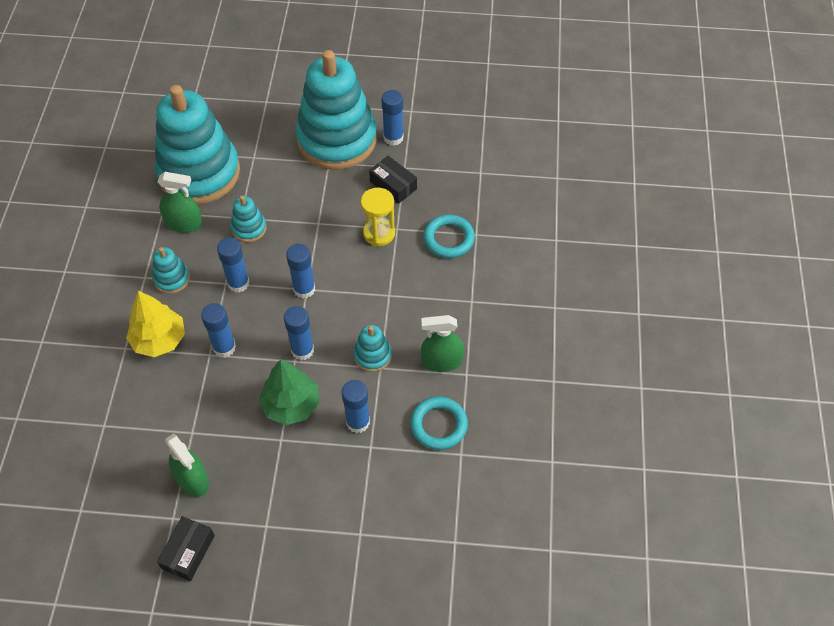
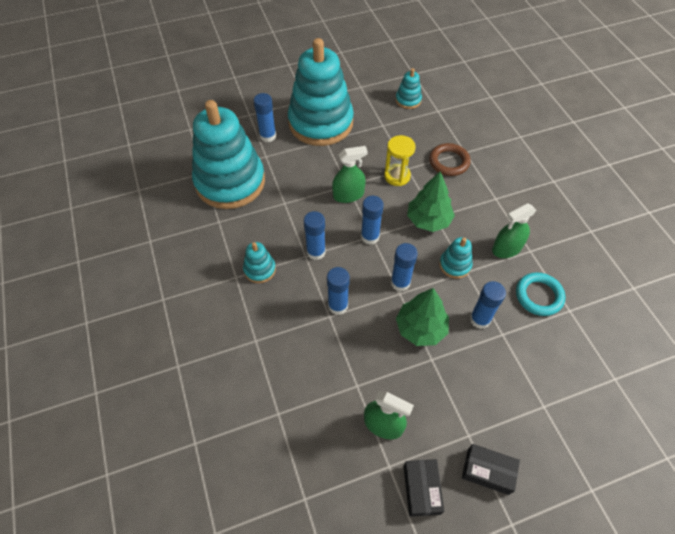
camera: 25 degrees left, 0 degrees up
yellow tree [126,291,185,357] -> none
green spray bottle [158,172,203,233] -> green spray bottle moved to [332,146,368,203]
turquoise stacking toy [231,196,267,242] -> turquoise stacking toy moved to [396,68,422,109]
black box [369,156,417,204] -> black box moved to [462,444,520,495]
blue glue stick [382,90,404,146] -> blue glue stick moved to [254,93,276,142]
turquoise ring [423,215,475,258] -> brown ring [429,143,471,176]
none -> green tree [407,171,455,232]

